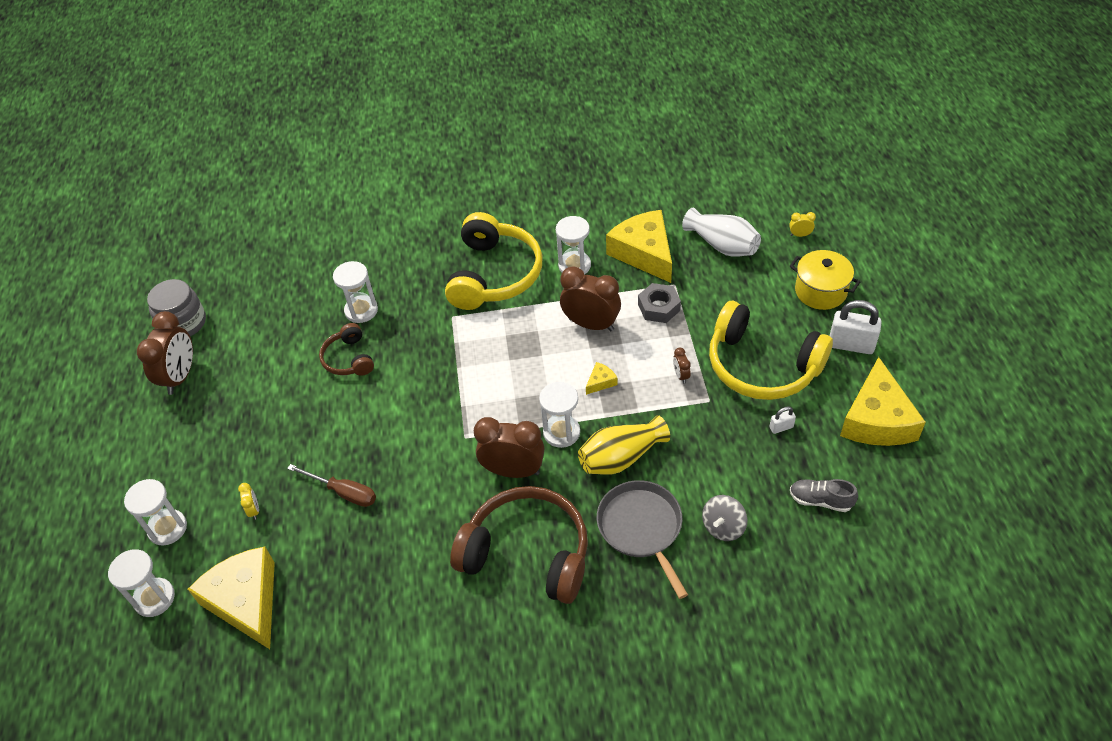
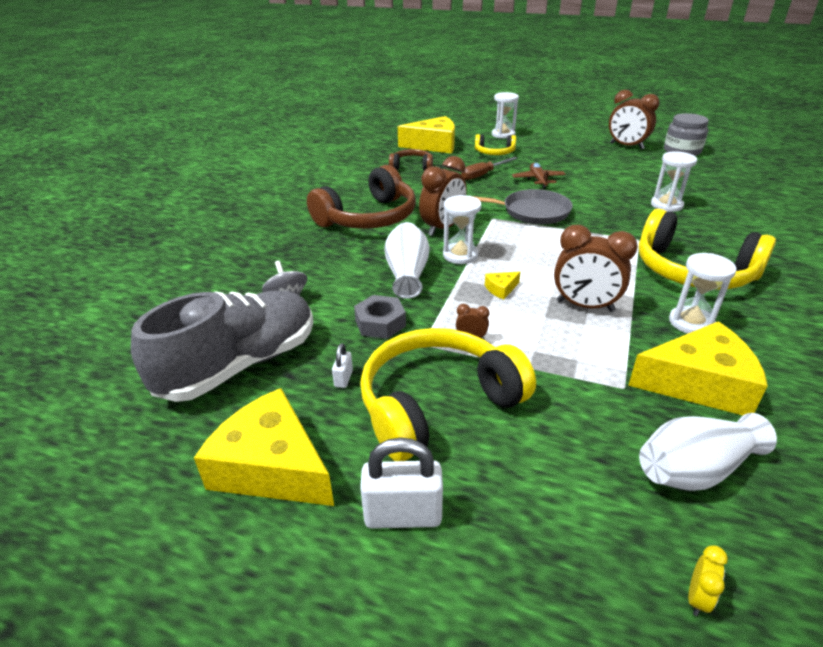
camera: 115 degrees right, 15 degrees down
white hourglass [108,549,175,617] -> none
yellow clock [238,483,259,520] -> yellow headphones [475,134,516,155]
brown headphones [319,323,374,376] -> brown headphones moved to [389,149,433,171]
brown clock [560,266,621,331] -> brown clock turned 60 degrees clockwise [554,225,638,312]
yellow vase [578,415,670,475] -> white vase [384,222,430,299]
yellow cheese [586,362,617,395] -> yellow cheese turned 75 degrees clockwise [485,271,521,299]
grey pan [597,480,688,599] -> grey pan moved to [472,189,573,225]
grey nut [638,283,681,323] -> grey nut moved to [354,295,406,339]
yellow pot [790,250,860,310] -> none
grey shoe [790,479,858,512] -> grey shoe [131,291,314,402], size x2.39
white padlock [830,300,881,354] -> white padlock turned 45 degrees clockwise [360,438,443,529]
none -> brown plane [512,163,566,189]

